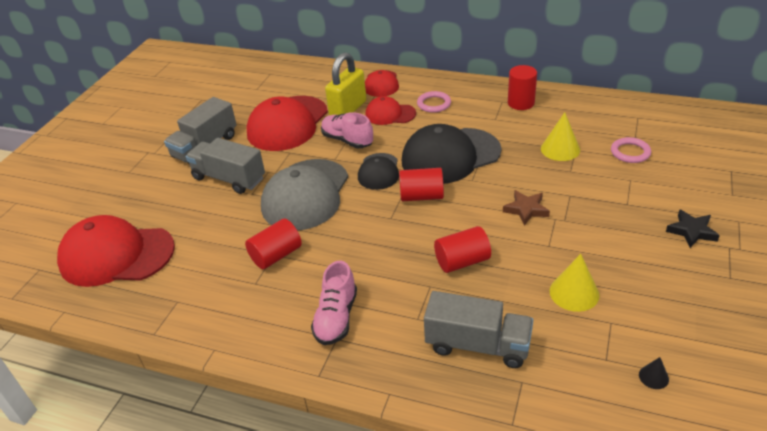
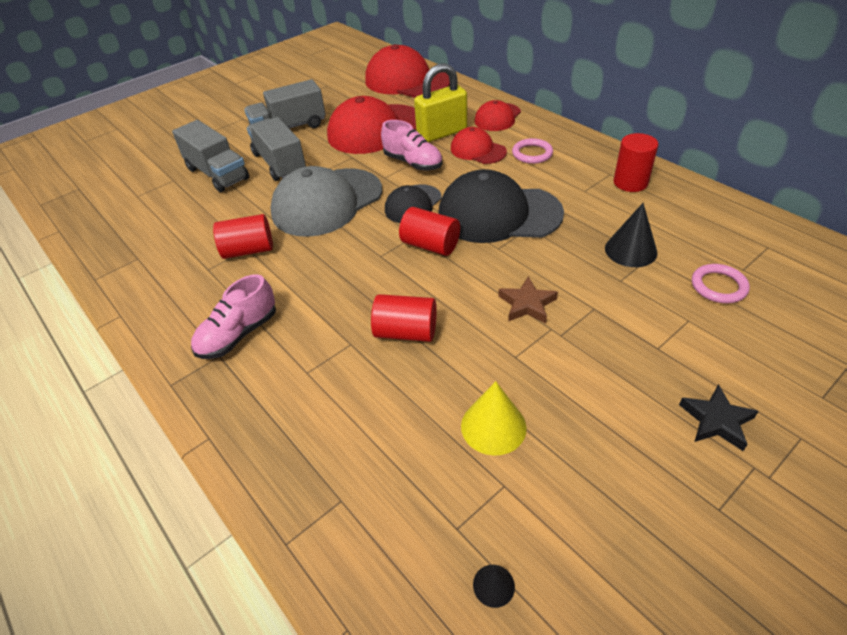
camera: 30 degrees right, 5 degrees up
red cap [57,215,175,287] -> red cap moved to [365,44,450,98]
pink shoe [321,112,373,148] -> pink shoe turned 150 degrees clockwise [381,120,442,171]
grey truck [424,291,533,368] -> grey truck moved to [172,120,249,192]
yellow cone [541,112,580,161] -> black cone [605,203,658,267]

